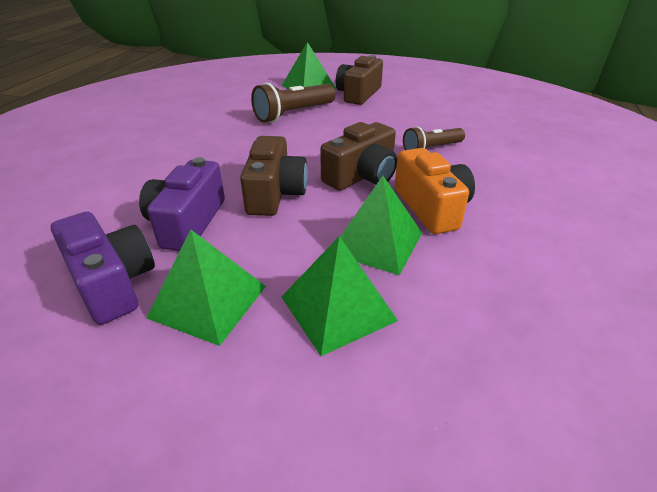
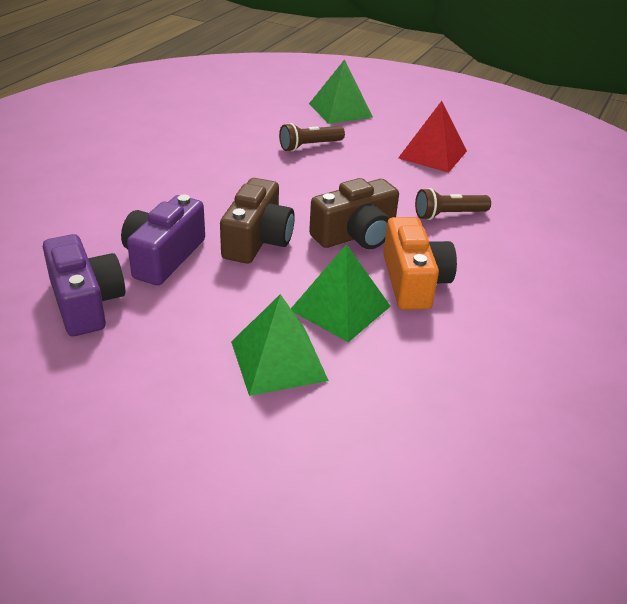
camera: 10 degrees right, 0 degrees up
green pyramid [146,230,266,346] -> none
brown flashlight [251,83,336,123] -> brown flashlight [279,123,345,152], size x0.65
brown camera [336,55,383,105] -> none
none -> red pyramid [398,101,467,173]

